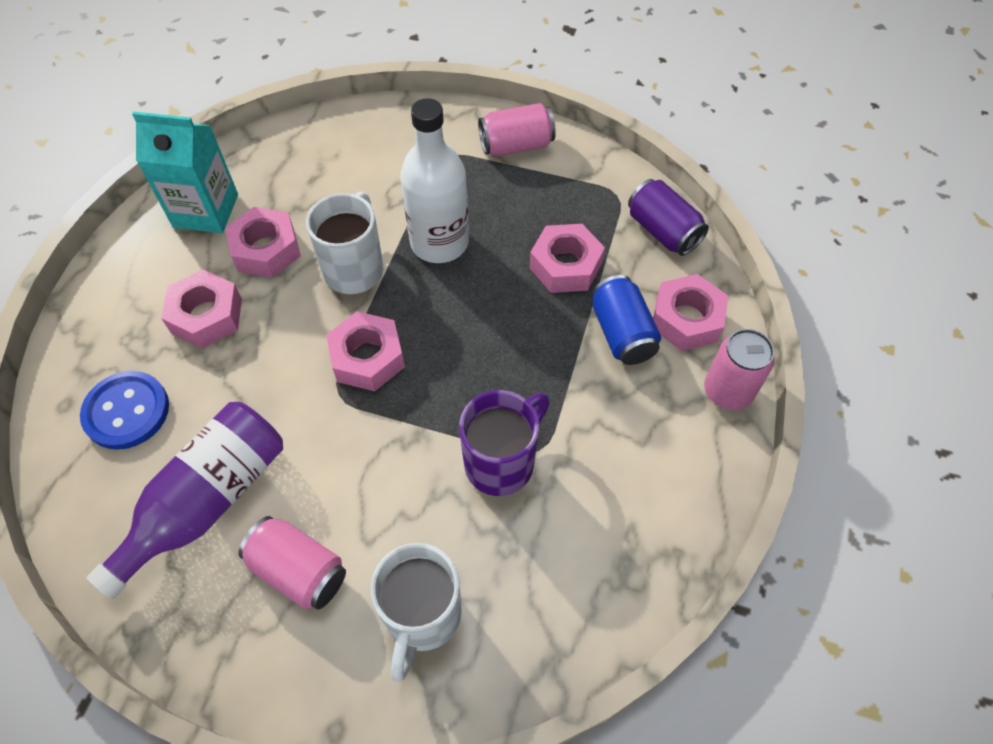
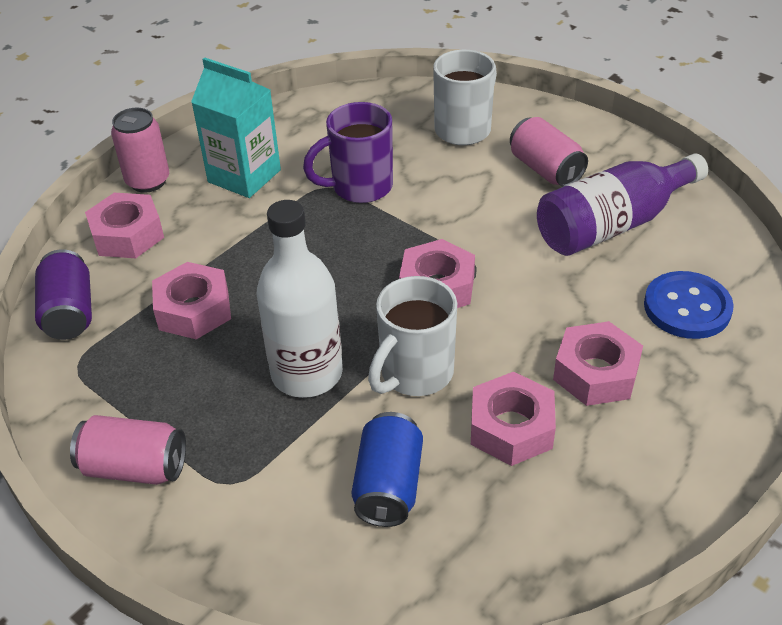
camera: 155 degrees left, 15 degrees down
turquoise carton [132,112,238,233] -> turquoise carton moved to [191,57,281,198]
blue can [592,275,661,365] -> blue can moved to [351,412,423,527]

